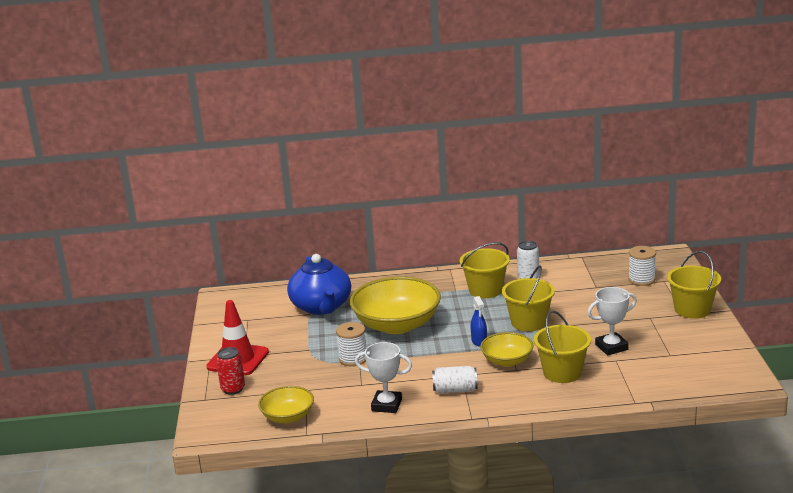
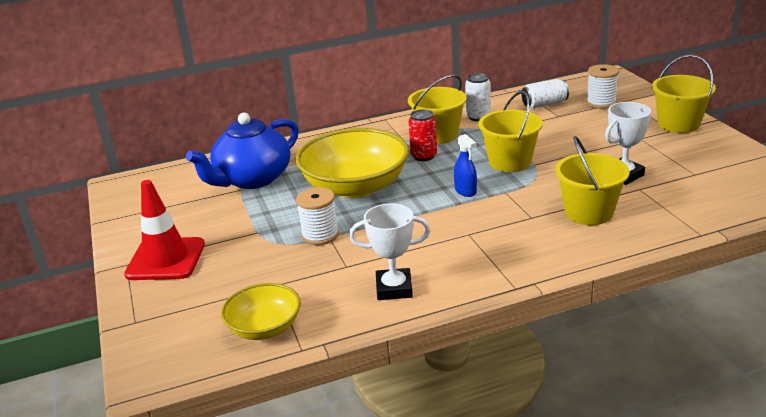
camera: 15 degrees left, 5 degrees up
red can [216,347,245,395] -> red can moved to [409,109,437,161]
blue teapot [287,254,351,315] -> blue teapot turned 75 degrees clockwise [186,113,299,189]
white can [432,366,478,393] -> white can moved to [522,79,569,108]
yellow bowl [480,332,533,367] -> none

